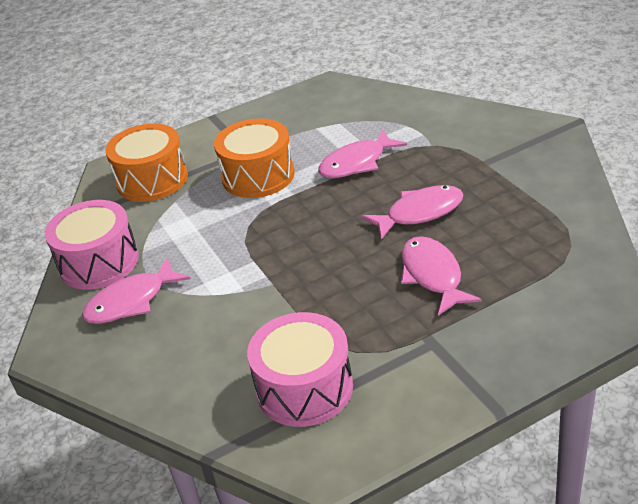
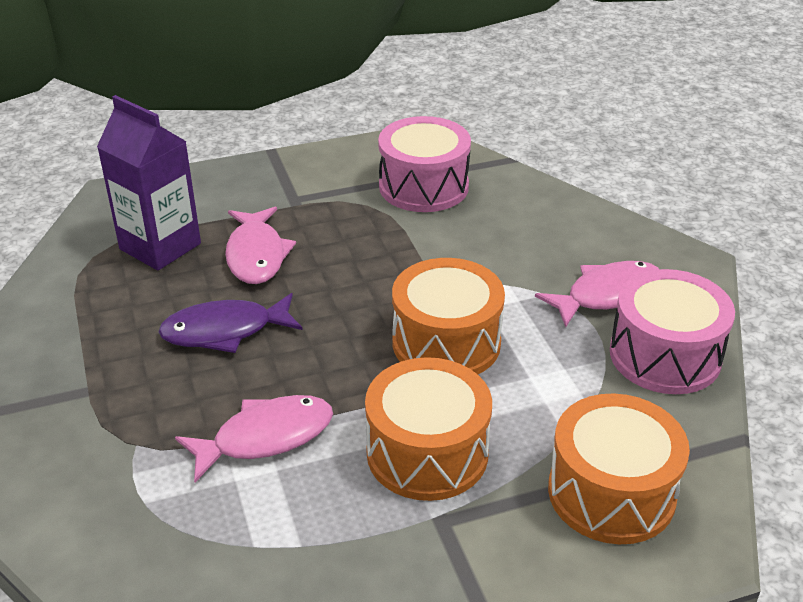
camera: 175 degrees left, 0 degrees up
pink fish [361,185,463,240] -> purple fish [158,293,303,353]
none -> purple carton [97,95,201,270]
none -> orange drum [392,258,505,374]

